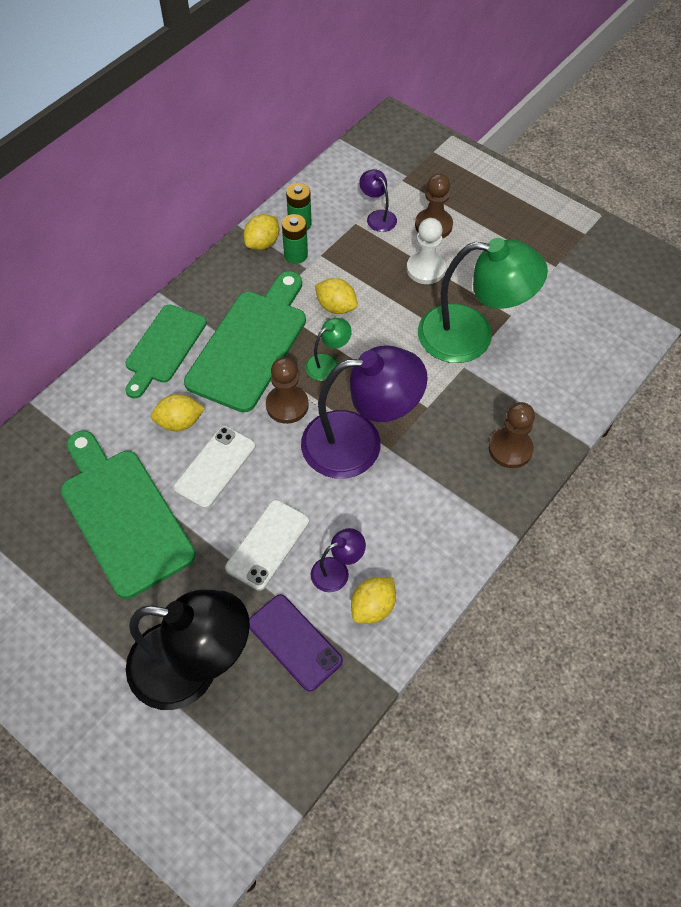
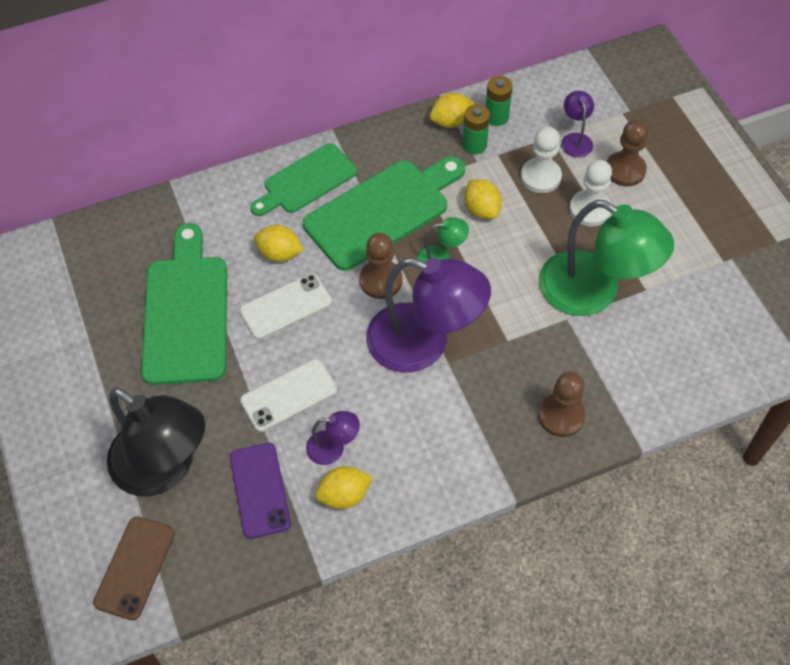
camera: 30 degrees right, 0 degrees up
none -> brown phone [93,516,175,620]
none -> white pawn [521,127,562,193]

